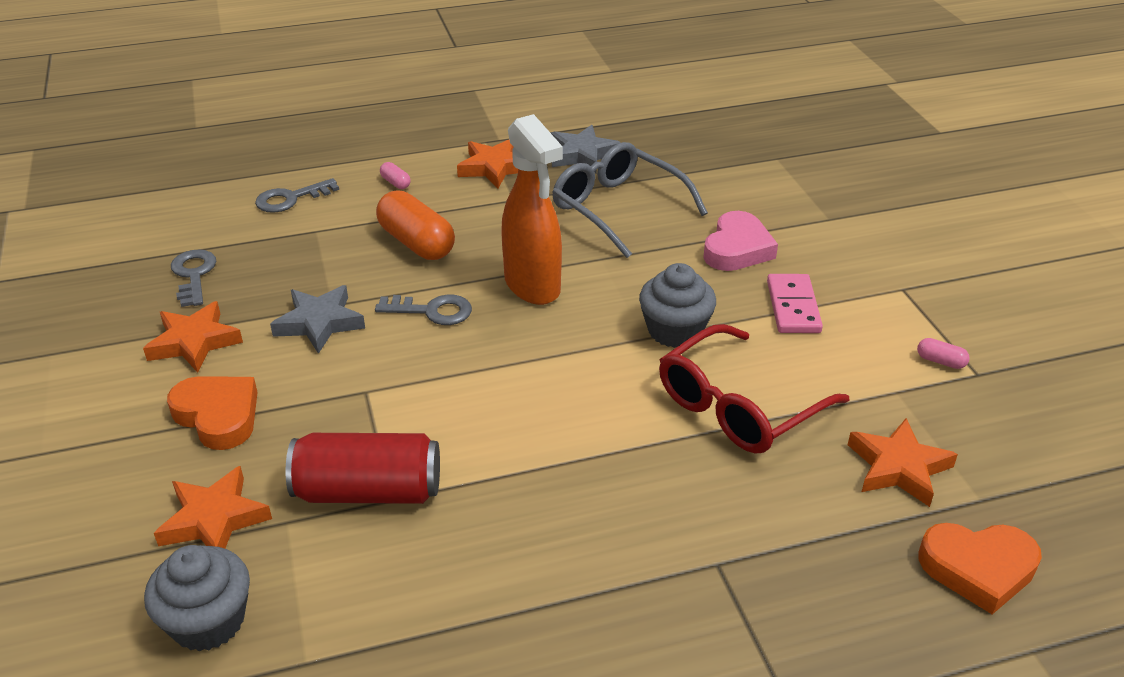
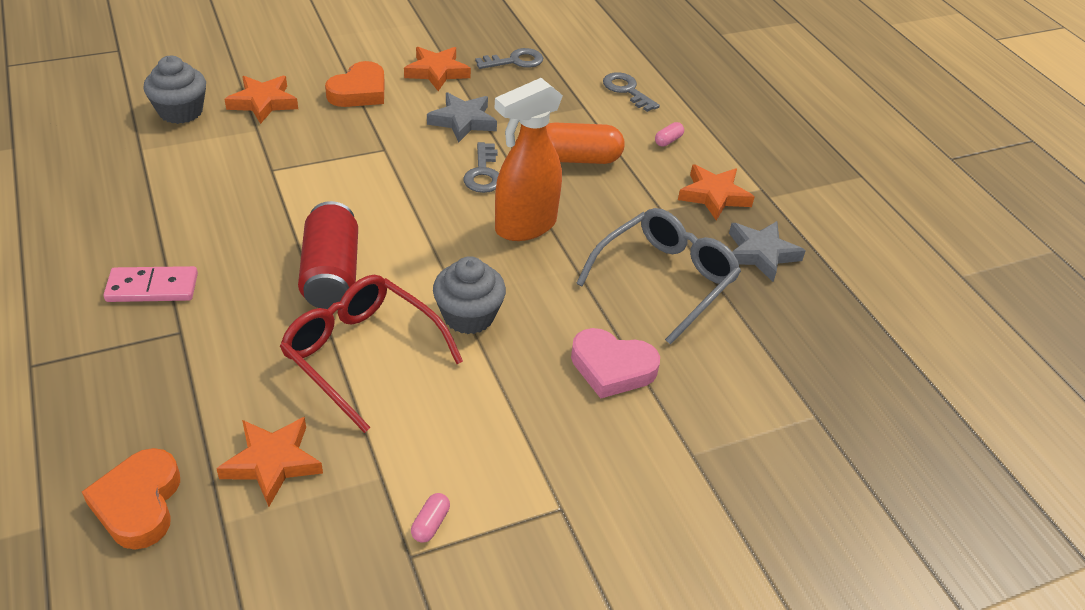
camera: 80 degrees right, 5 degrees up
red can [286,433,440,504] -> red can moved to [298,201,358,309]
orange capsule [376,190,455,260] -> orange capsule turned 45 degrees clockwise [546,123,625,164]
pink domino [767,274,823,333] -> pink domino moved to [104,266,198,302]

